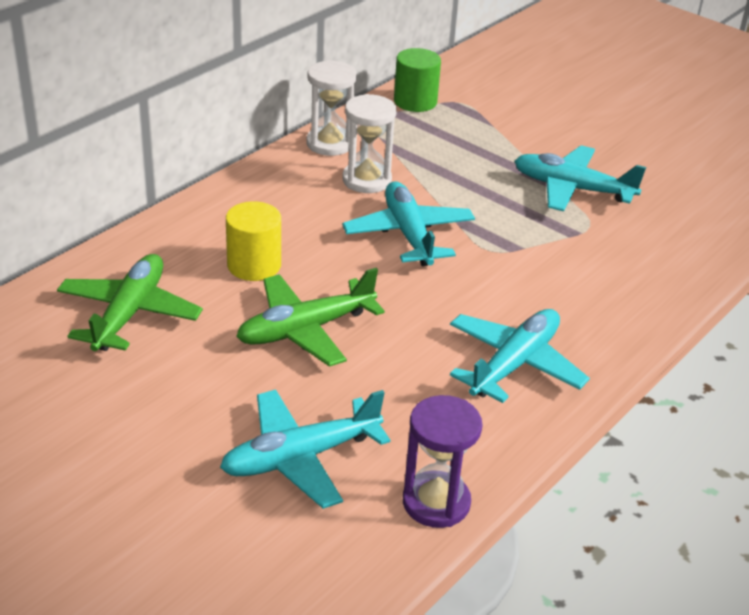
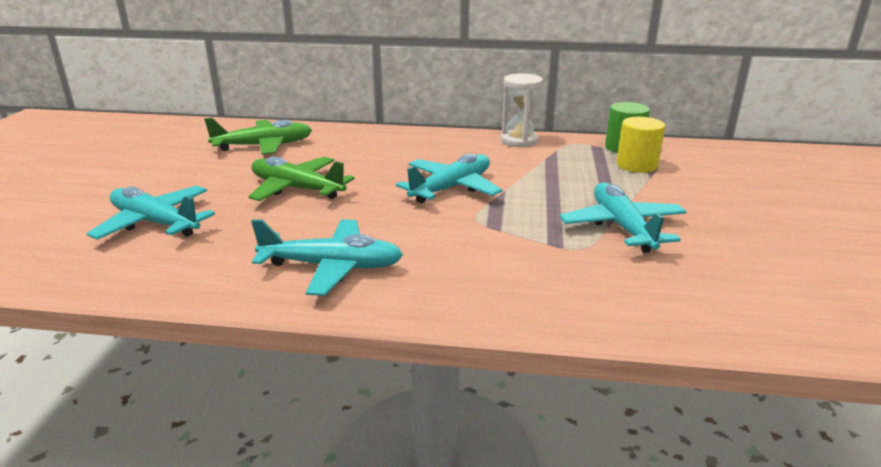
camera: 60 degrees right, 10 degrees down
yellow cylinder [226,201,281,281] -> yellow cylinder moved to [617,117,665,173]
white hourglass [342,94,397,193] -> none
purple hourglass [403,395,482,528] -> none

